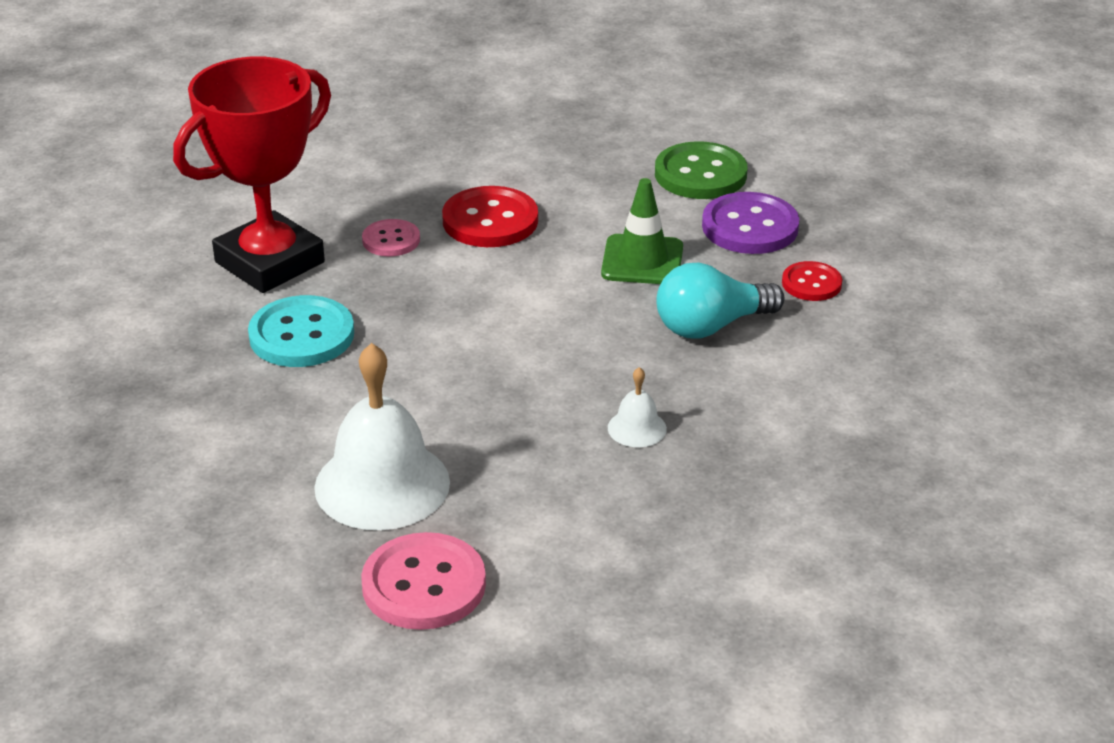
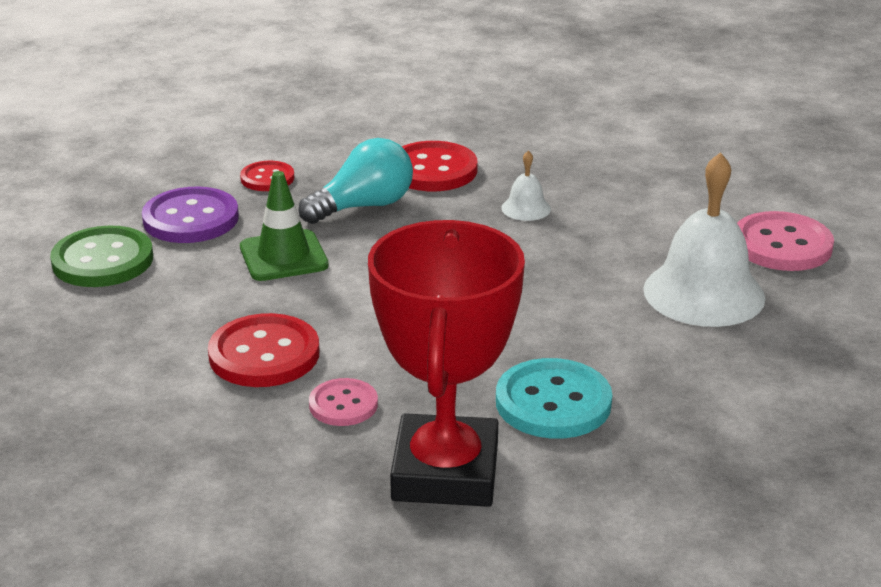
camera: 115 degrees left, 5 degrees down
red trophy [173,57,331,293] -> red trophy turned 75 degrees clockwise [368,220,525,507]
turquoise light bulb [656,263,784,338] -> turquoise light bulb turned 75 degrees counterclockwise [298,138,413,224]
none -> red button [401,141,478,191]

